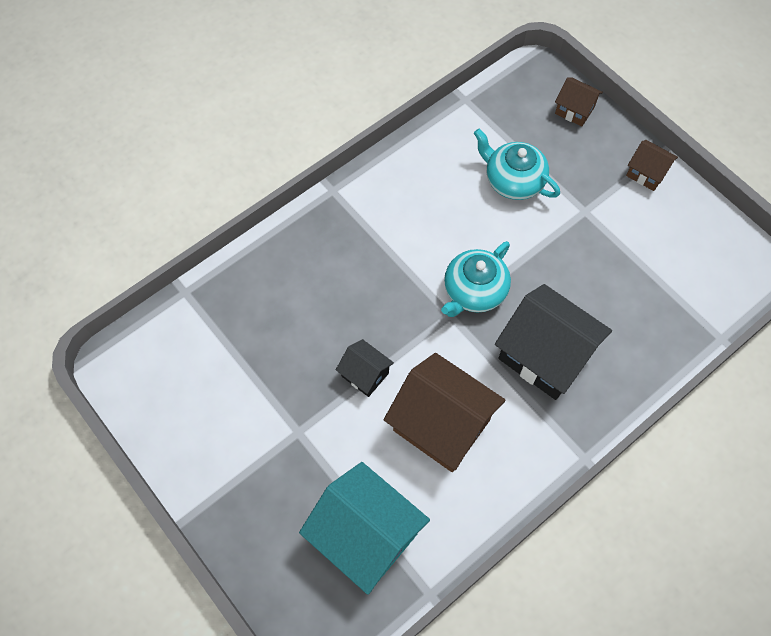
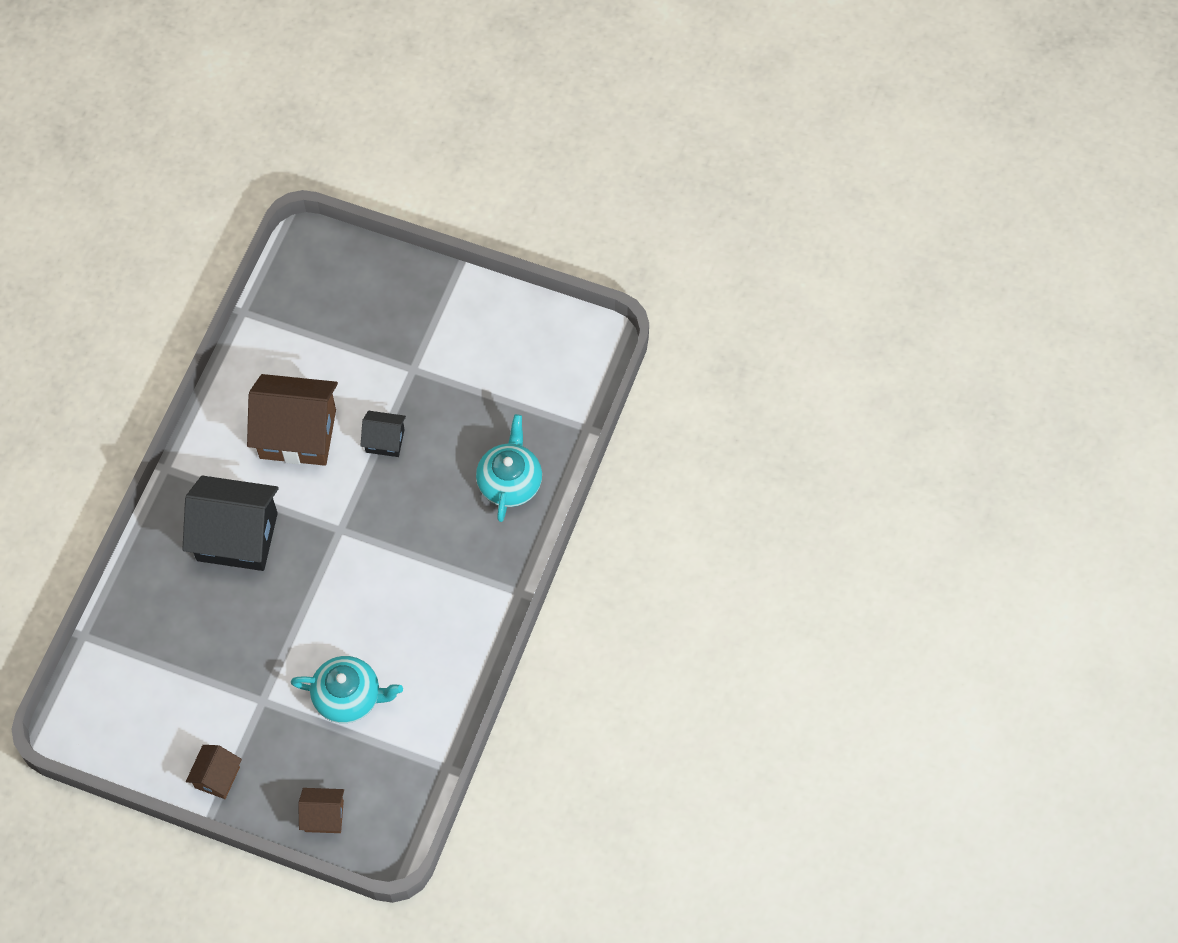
camera: 150 degrees right, 0 degrees up
turquoise house [299,462,430,595] -> none
turquoise teapot [441,241,511,317] -> turquoise teapot moved to [476,414,542,522]
brown house [626,140,678,191] -> brown house turned 75 degrees counterclockwise [186,745,242,799]

